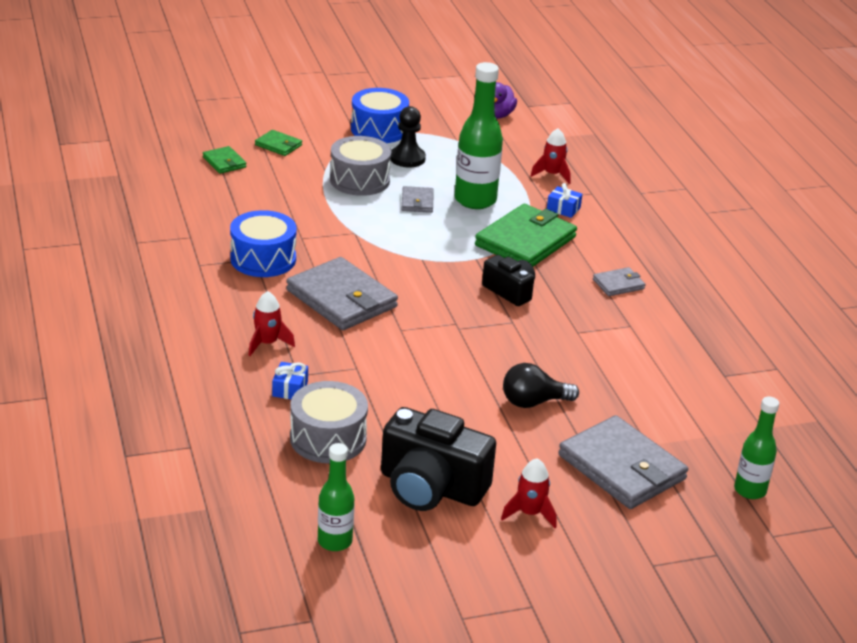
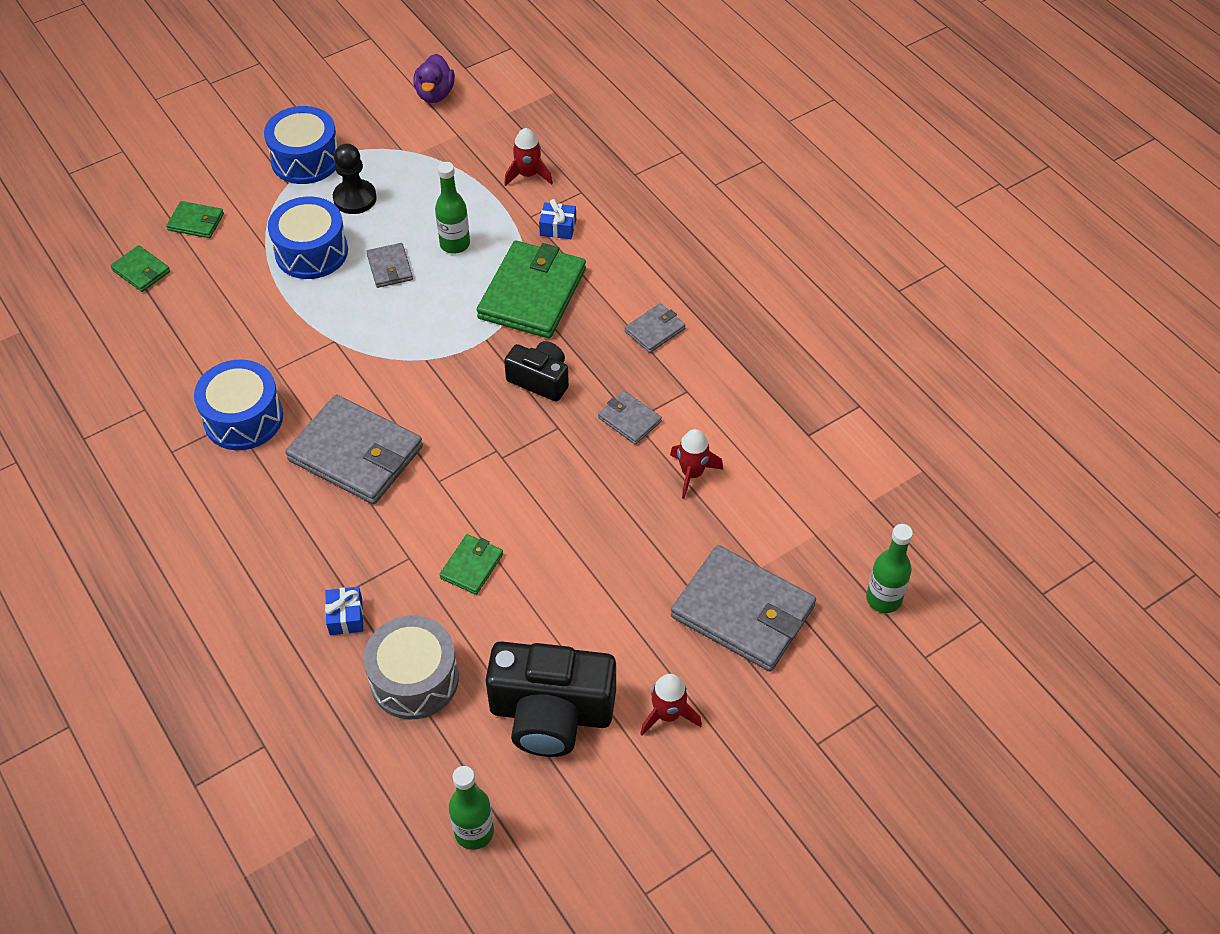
camera: 15 degrees left, 20 degrees up
red rocket [248,291,295,356] -> red rocket moved to [670,429,723,499]
grey drum [330,136,392,196] -> blue drum [268,196,348,279]
green bottle [455,62,503,209] -> green bottle [435,162,470,254], size x0.60
black light bulb [503,363,579,408] -> none
none -> green wallet [439,534,503,595]
none -> grey wallet [598,391,662,445]

